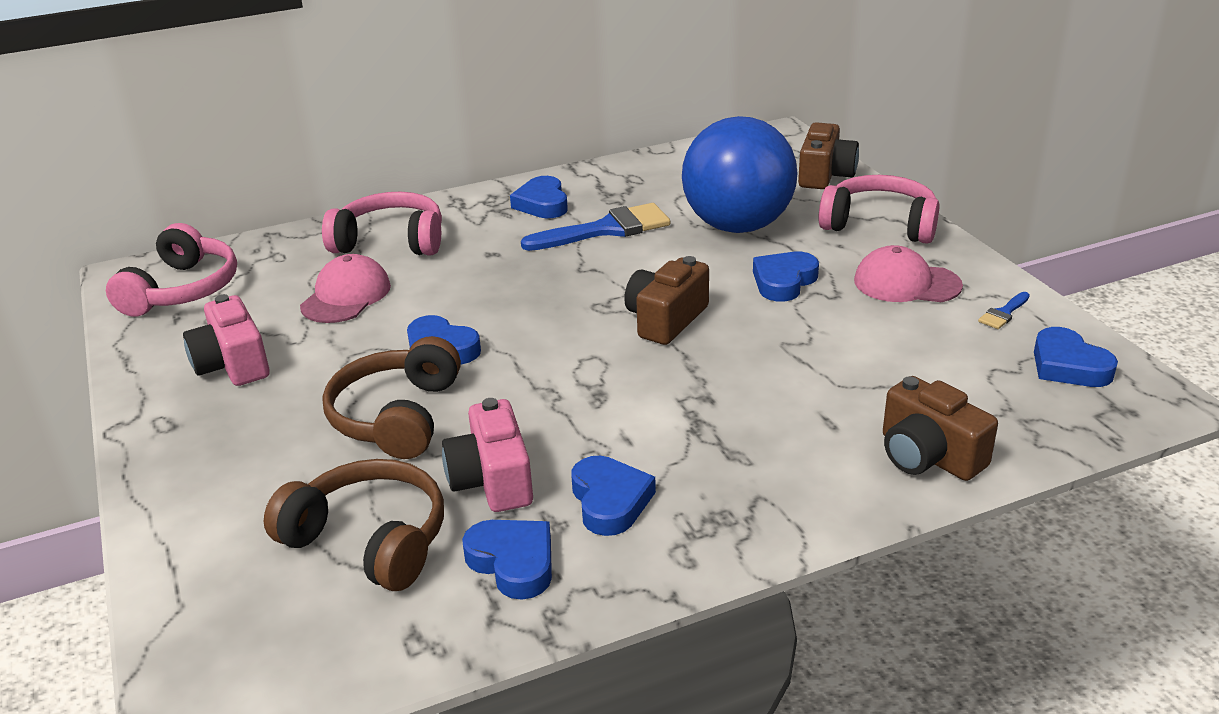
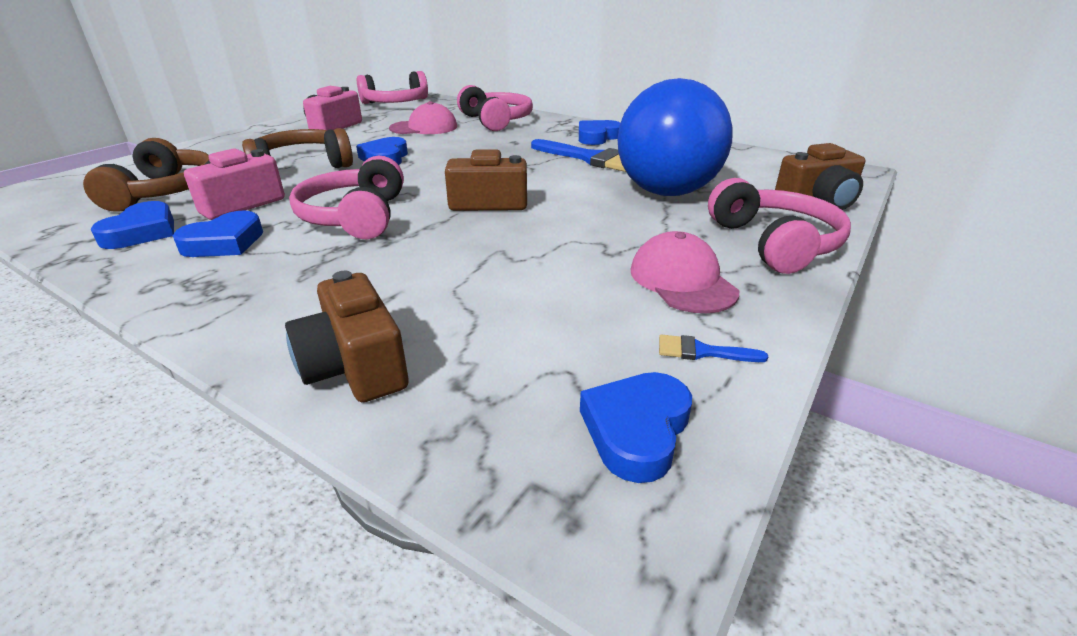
camera: 55 degrees right, 0 degrees up
blue heart [753,252,819,302] -> none
brown camera [883,376,998,481] -> brown camera turned 45 degrees counterclockwise [285,271,409,402]
none -> pink headphones [289,155,404,239]

